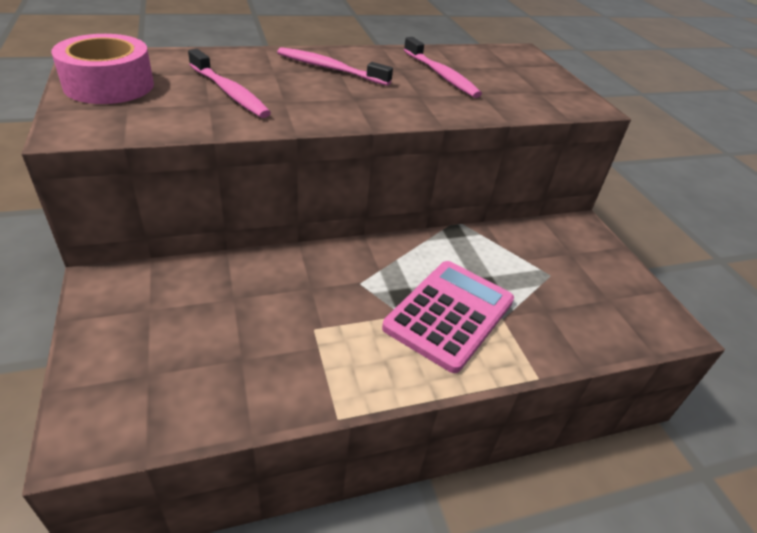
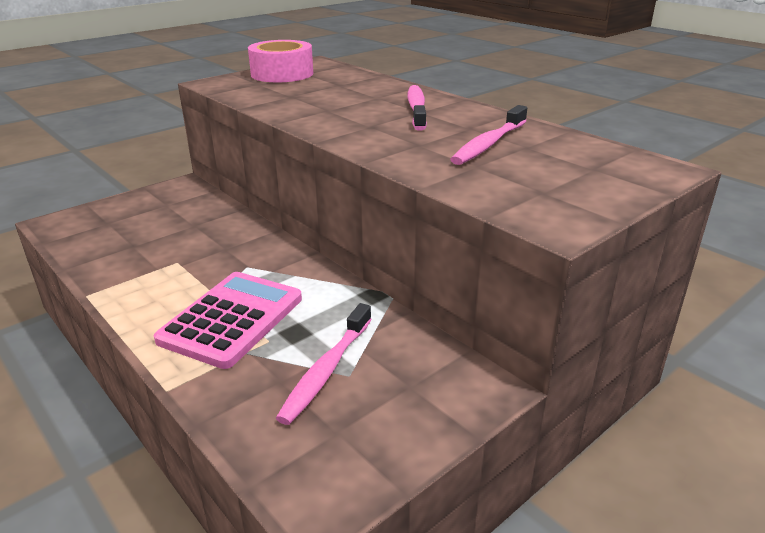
camera: 70 degrees right, 10 degrees down
pink toothbrush [188,49,271,118] -> pink toothbrush moved to [276,303,372,425]
pink calculator [382,261,514,373] -> pink calculator turned 75 degrees counterclockwise [154,272,302,369]

